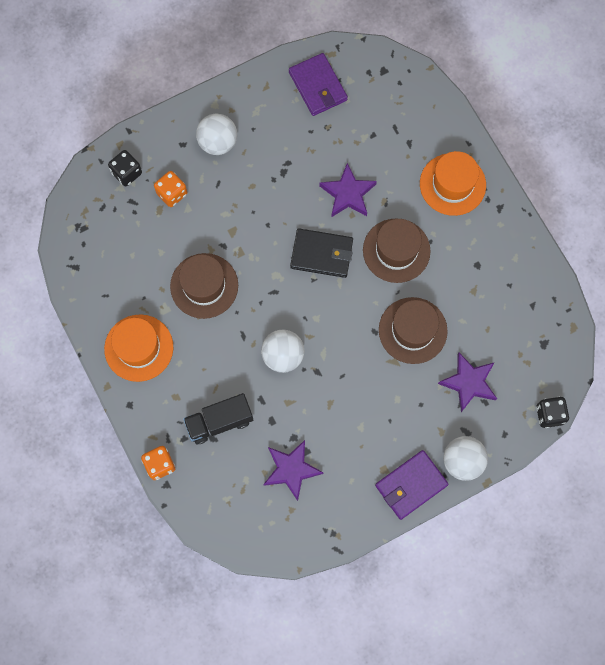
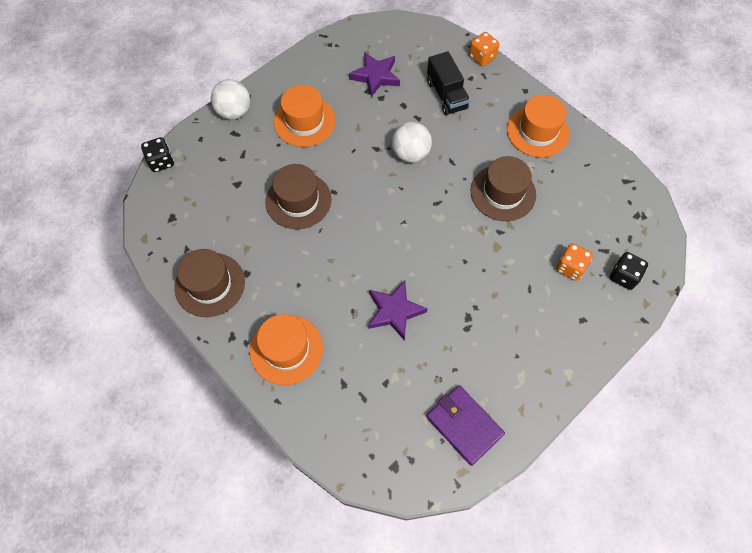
camera: 165 degrees right, 10 degrees down
black truck [183,393,253,444] -> black truck turned 105 degrees clockwise [427,51,470,115]
white ball [196,114,237,155] -> none
black wallet [290,228,353,278] -> none
brown hat [363,218,430,283] -> brown hat moved to [174,249,245,317]
purple wallet [375,450,449,520] -> none
purple star [438,353,497,412] -> none
none -> orange hat [274,85,336,147]

